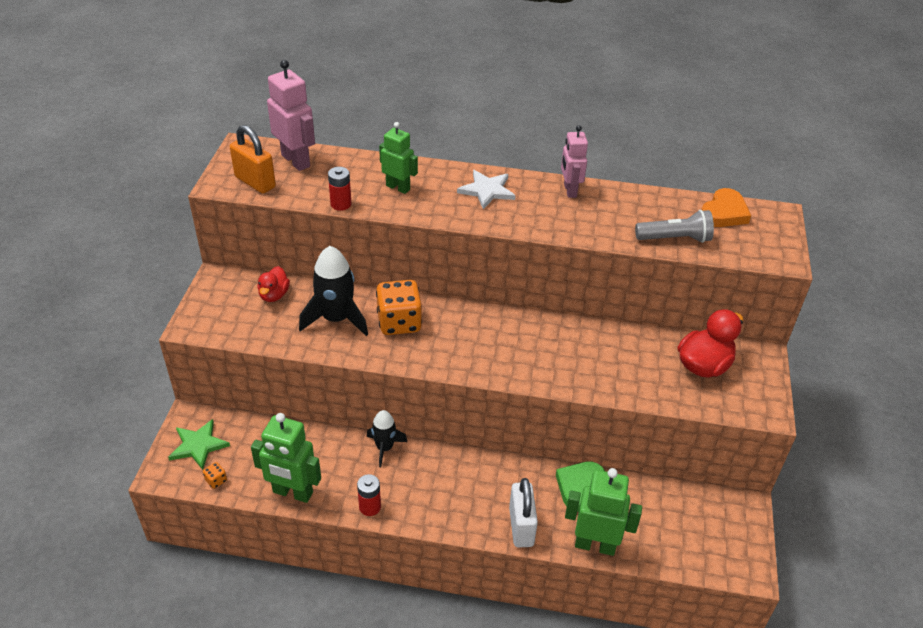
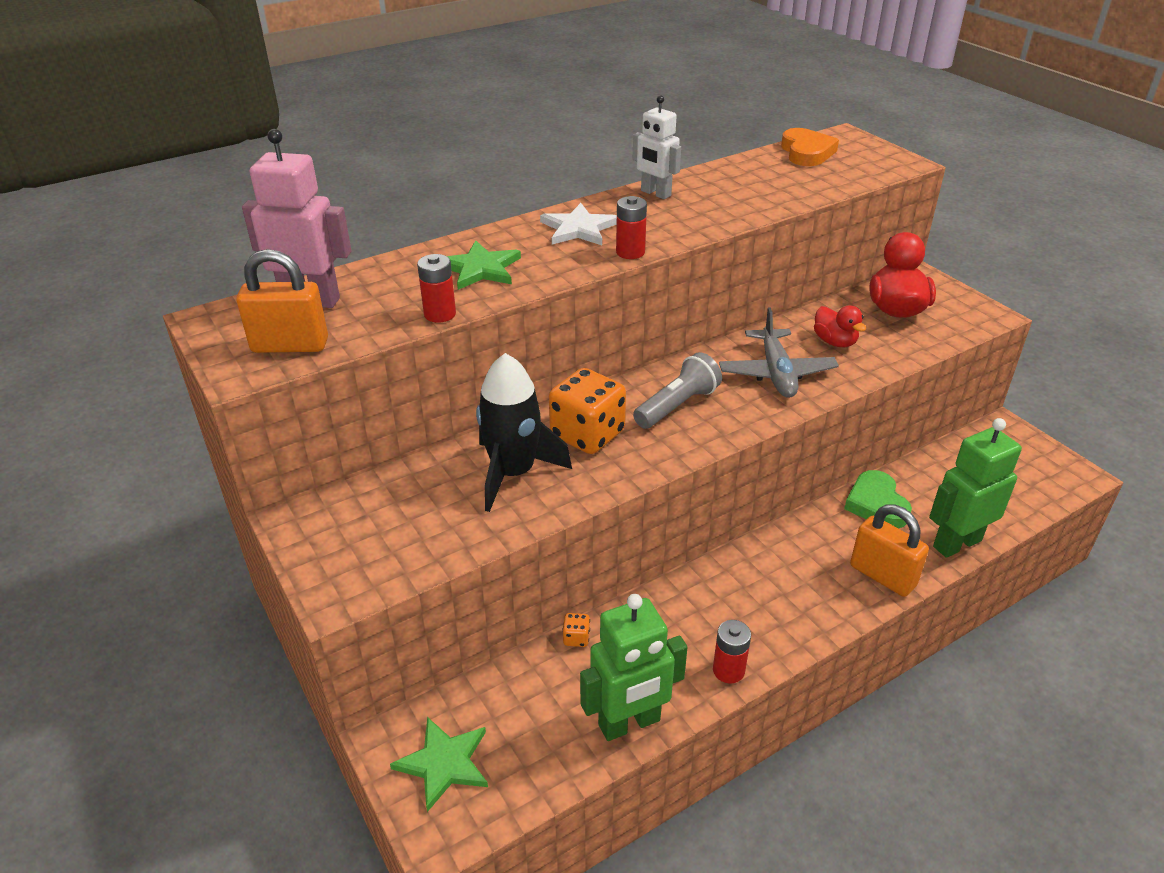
camera: 40 degrees left, 5 degrees down
orange dice [203,462,227,489] -> orange dice moved to [562,613,590,647]
red duck [258,266,290,302] -> red duck moved to [814,305,866,347]
black rocket [367,410,407,467] -> none
green robot [379,122,418,194] -> green star [447,241,521,290]
white padlock [509,478,538,548] -> orange padlock [850,504,929,597]
pink robot [561,125,588,198] -> white robot [633,95,681,199]
grey flashlight [635,210,714,243] -> grey flashlight moved to [633,352,722,429]
none -> red battery [616,196,647,259]
none -> grey plane [719,307,839,398]

